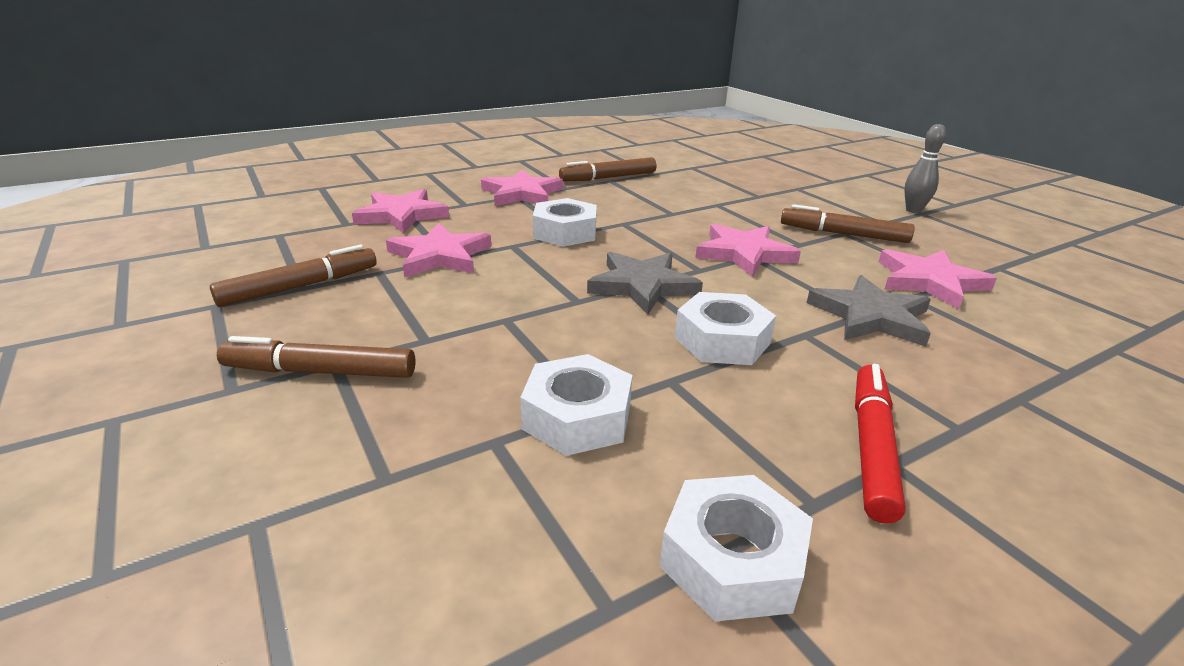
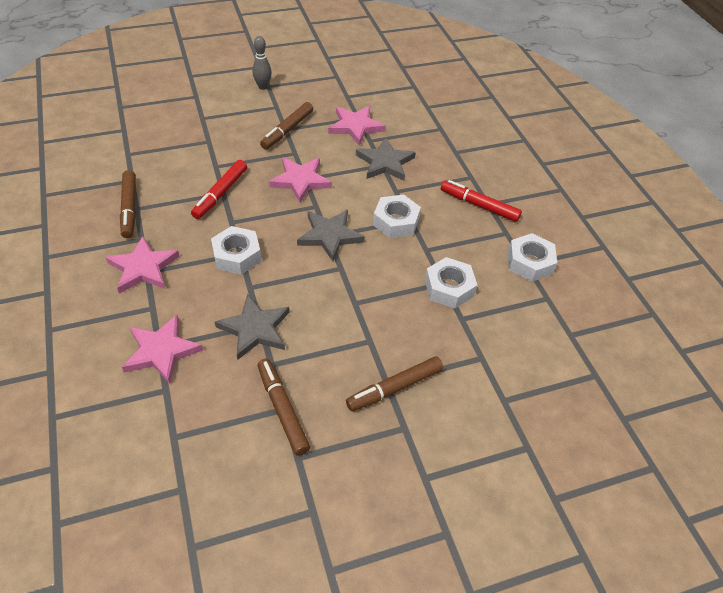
camera: 80 degrees left, 20 degrees up
brown marker [217,336,416,378] -> brown marker turned 45 degrees clockwise [346,356,443,411]
pink star [386,223,491,278] -> grey star [215,294,290,360]
none -> red marker [191,160,247,219]

